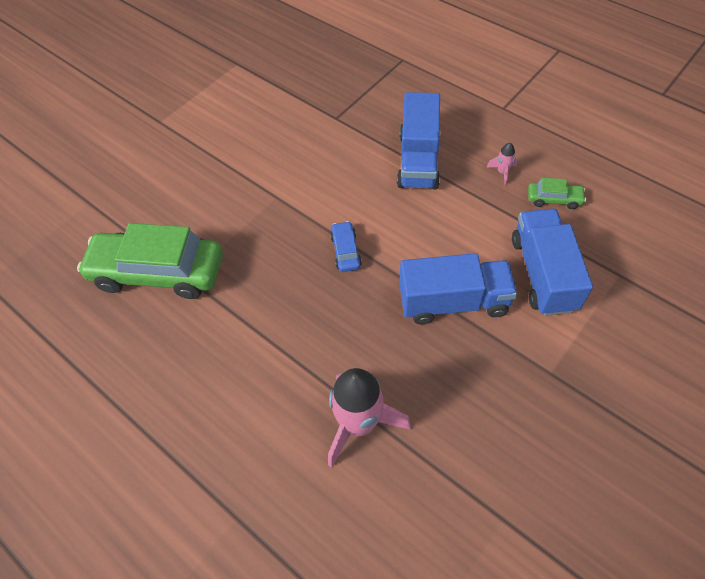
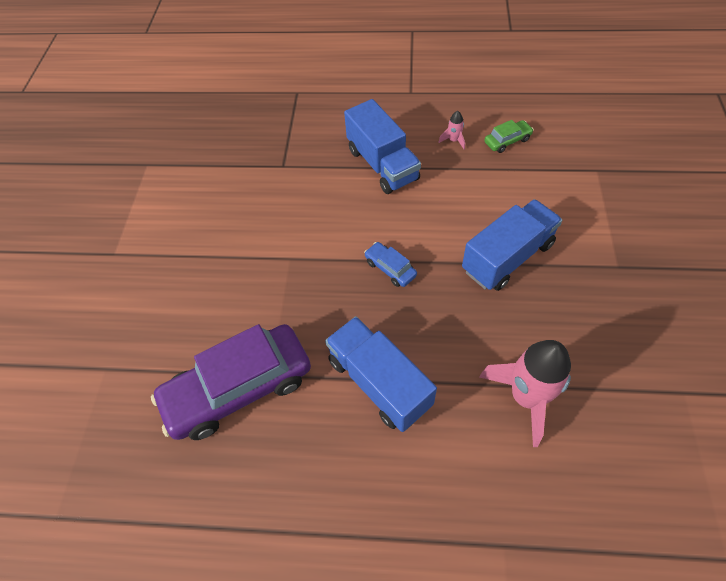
camera: 35 degrees left, 0 degrees up
green car [77,223,223,299] -> purple car [151,324,311,440]
blue truck [512,209,593,316] -> blue truck moved to [325,316,437,432]

